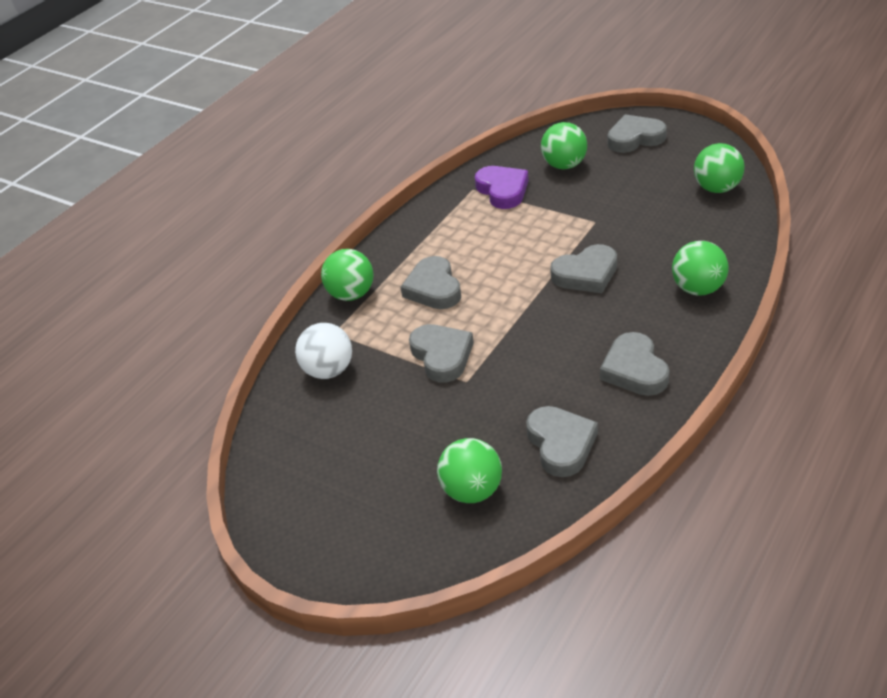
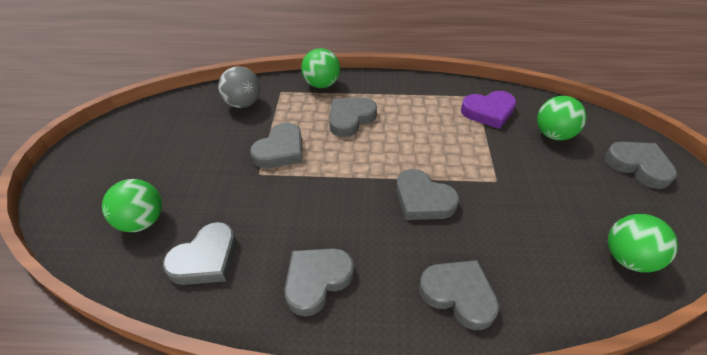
camera: 55 degrees right, 5 degrees up
white ball [295,323,352,379] -> grey ball [218,66,260,108]
purple heart [475,166,529,209] -> purple heart turned 45 degrees clockwise [461,91,516,129]
green ball [672,241,729,296] -> grey heart [419,260,499,330]

